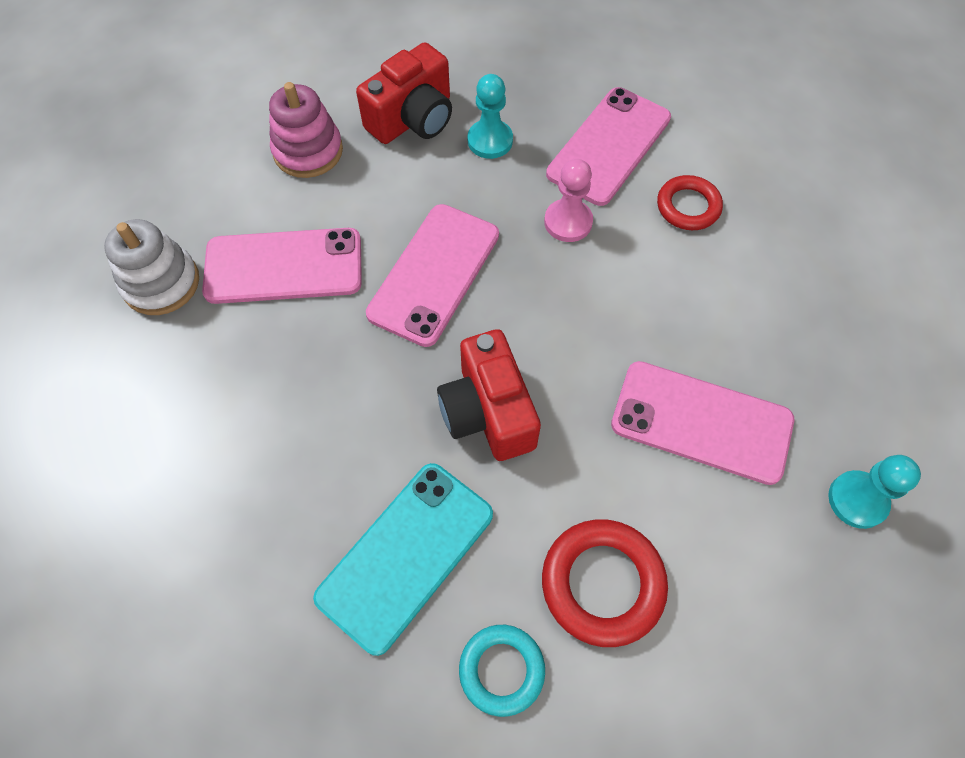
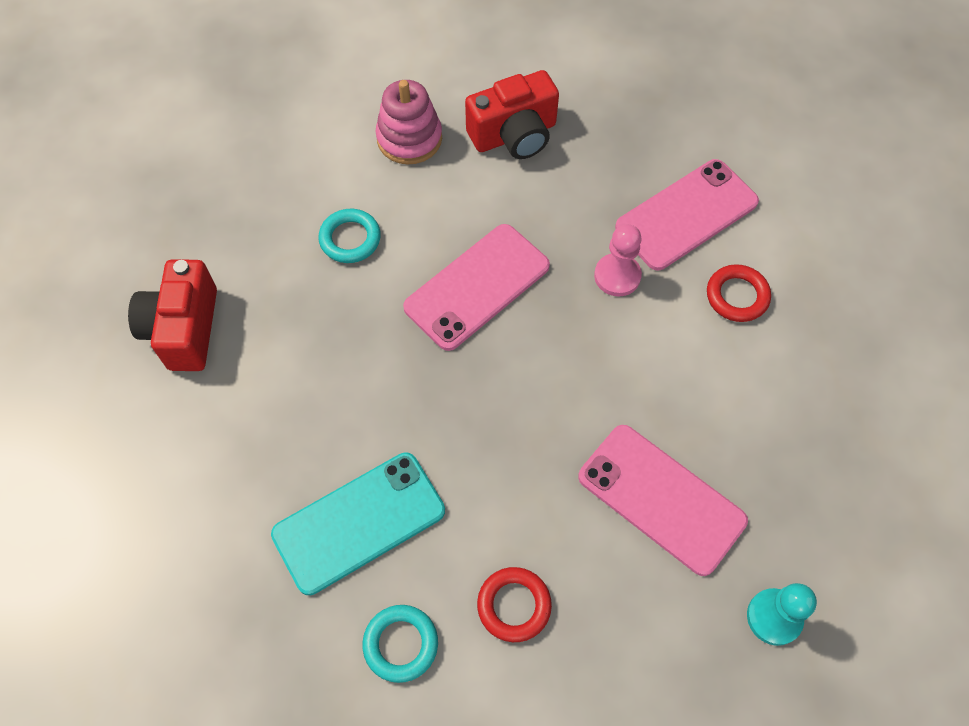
camera: 20 degrees right, 0 degrees up
white stacking toy [104,219,199,315] -> none
pink phone [202,228,362,304] -> turquoise ring [318,209,381,263]
red camera [437,329,541,461] -> red camera moved to [128,259,217,371]
turquoise pawn [468,74,513,159] -> none
red ring [542,519,668,647] -> red ring [477,567,552,642], size x0.66

